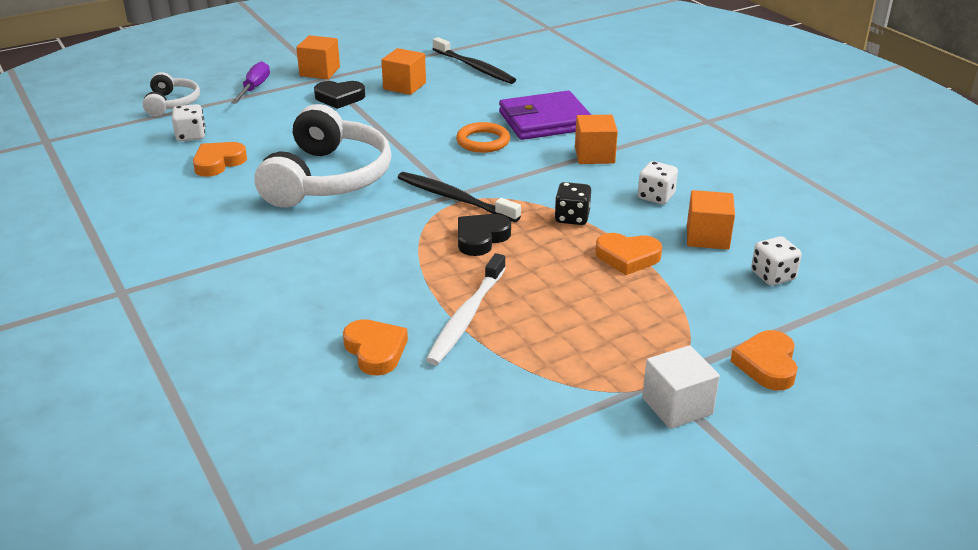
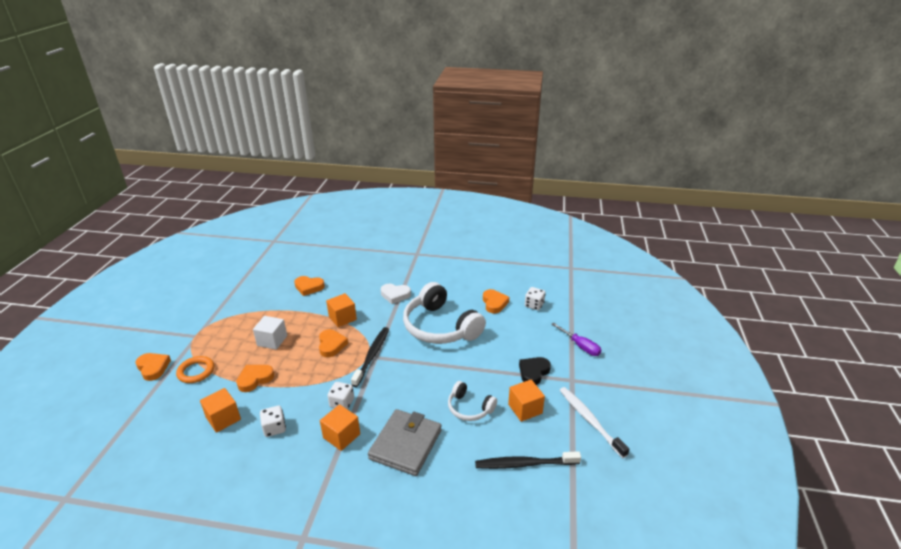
camera: 130 degrees right, 0 degrees up
white headphones [143,72,200,116] -> white headphones moved to [448,381,497,421]
orange cube [296,35,340,79] -> orange cube moved to [326,293,357,327]
black toothbrush [398,172,521,222] -> black toothbrush turned 60 degrees counterclockwise [351,327,389,387]
white toothbrush [426,253,506,365] -> white toothbrush moved to [560,387,629,458]
orange ring [456,122,510,153] -> orange ring moved to [176,356,214,383]
black heart [458,214,511,256] -> orange heart [319,329,348,357]
purple wallet [499,91,591,140] -> grey wallet [368,409,442,476]
black dice [555,182,591,225] -> none
white cube [642,345,720,429] -> white cube moved to [253,316,287,350]
white dice [751,236,802,285] -> white dice moved to [327,382,354,410]
none -> white heart [381,284,411,304]

